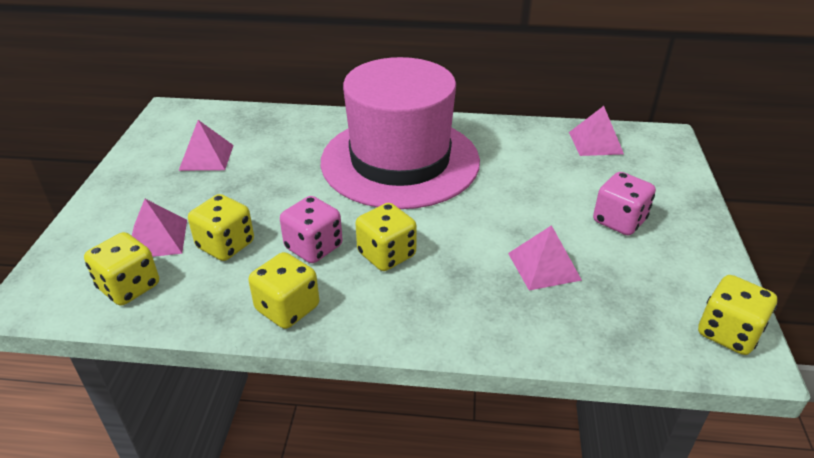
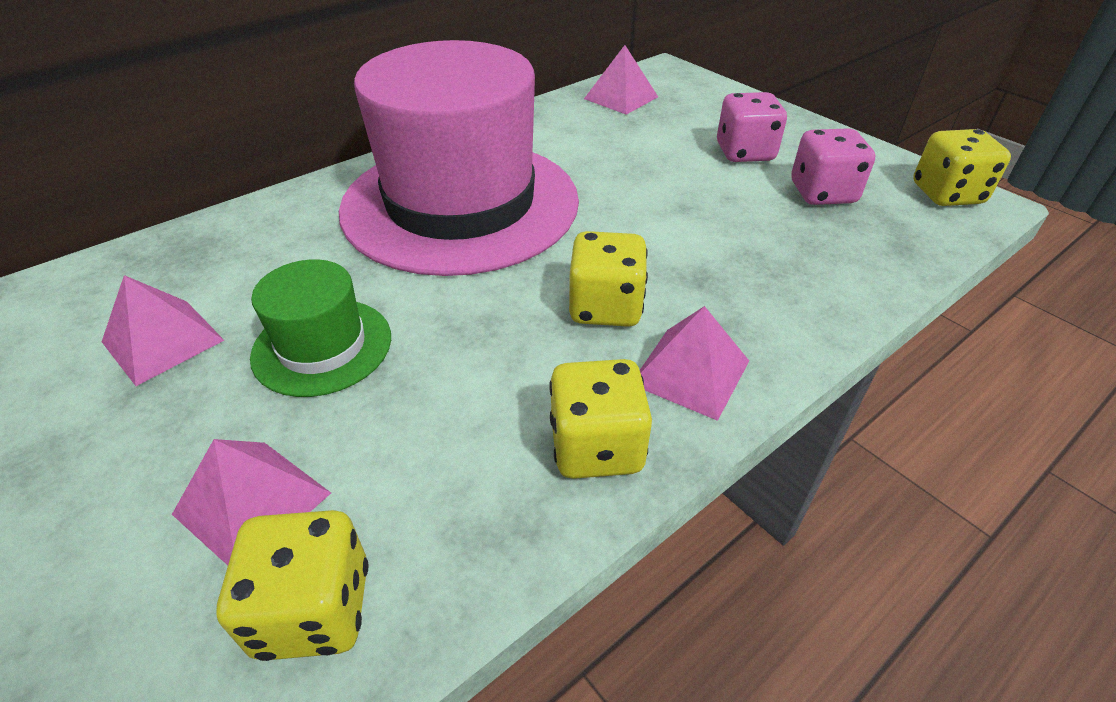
camera: 45 degrees left, 5 degrees up
yellow dice [188,194,254,261] -> none
pink dice [280,196,343,263] -> pink dice moved to [791,128,875,205]
pink pyramid [508,225,582,291] -> pink pyramid moved to [640,306,749,421]
none -> green hat [250,259,391,397]

